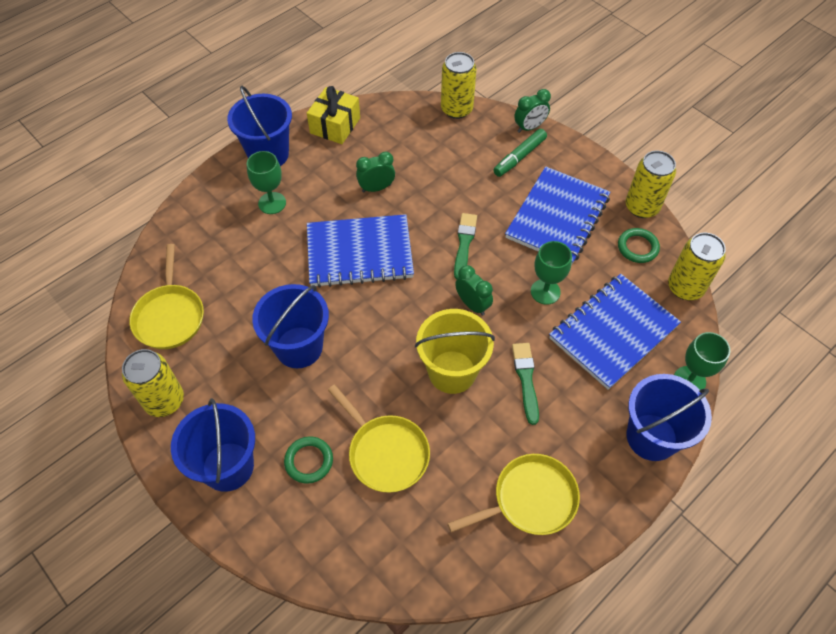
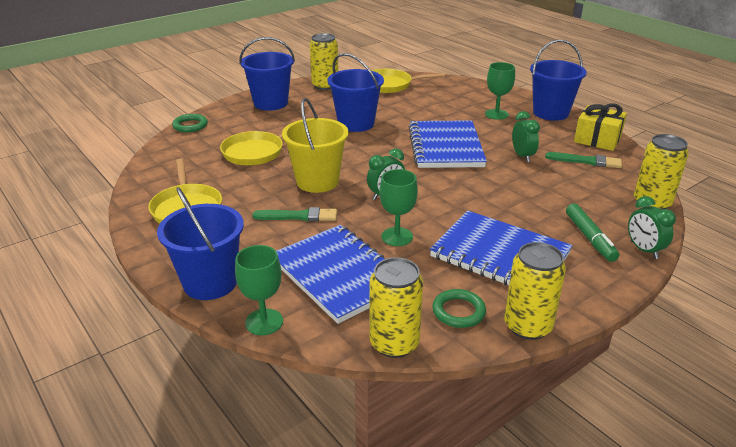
camera: 95 degrees right, 25 degrees down
green ring [284,436,333,484] -> green ring moved to [172,114,208,132]
green brush [454,213,477,279] -> green brush moved to [545,152,622,168]
green marker [493,129,547,177] -> green marker turned 150 degrees counterclockwise [566,203,619,262]

